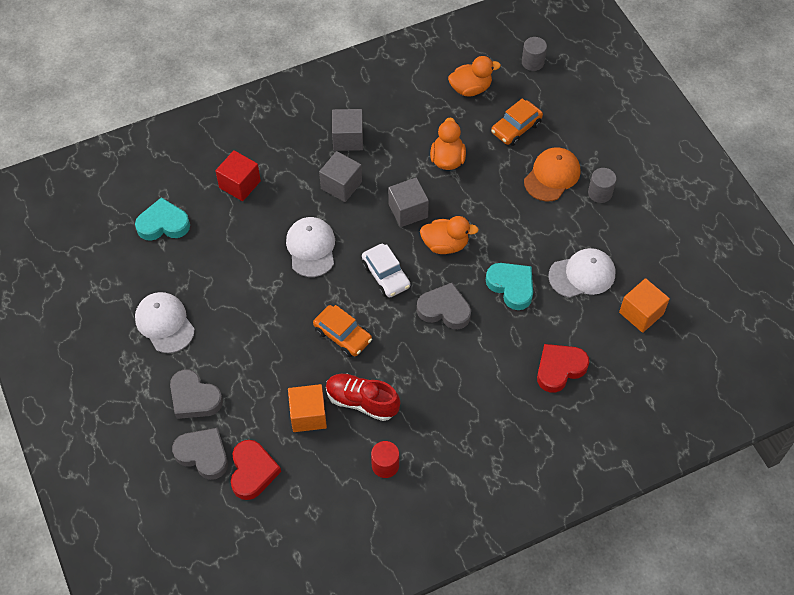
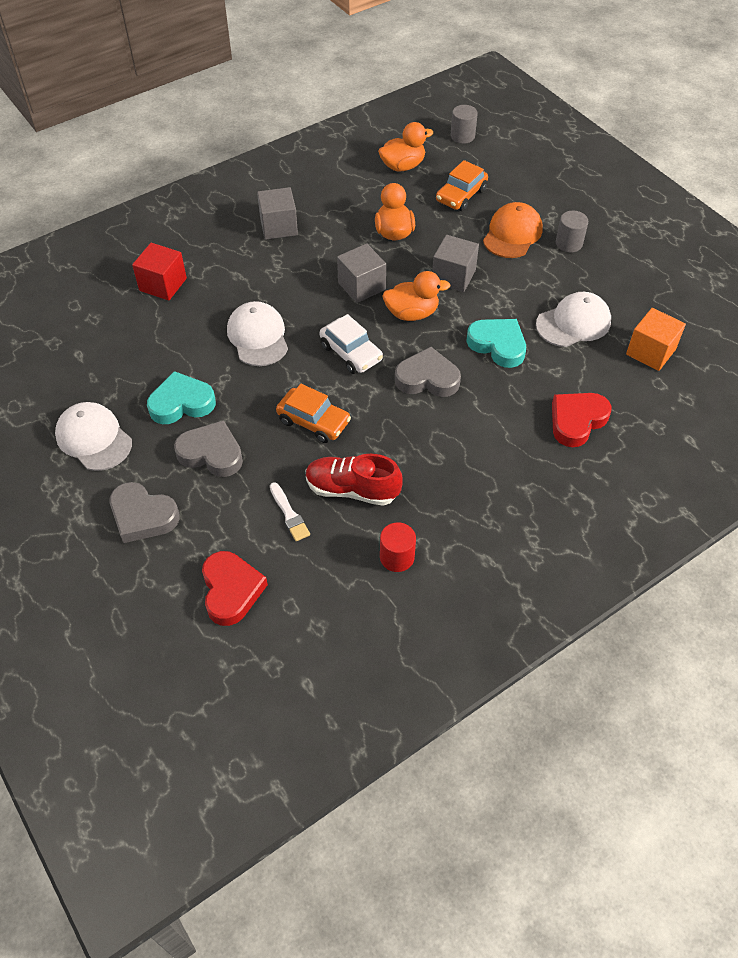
camera: 10 degrees left, 5 degrees down
turquoise heart [135,197,190,241] -> turquoise heart moved to [147,371,216,424]
grey heart [172,428,228,480] -> grey heart moved to [174,420,243,477]
orange cube [288,384,327,432] -> white brush [270,482,310,541]
grey cube [319,151,362,202] -> grey cube moved to [432,235,479,292]

